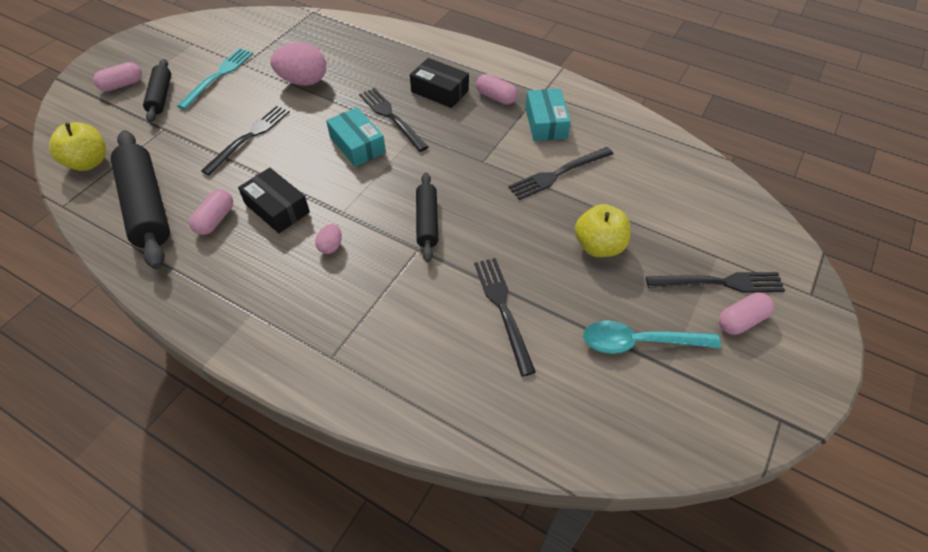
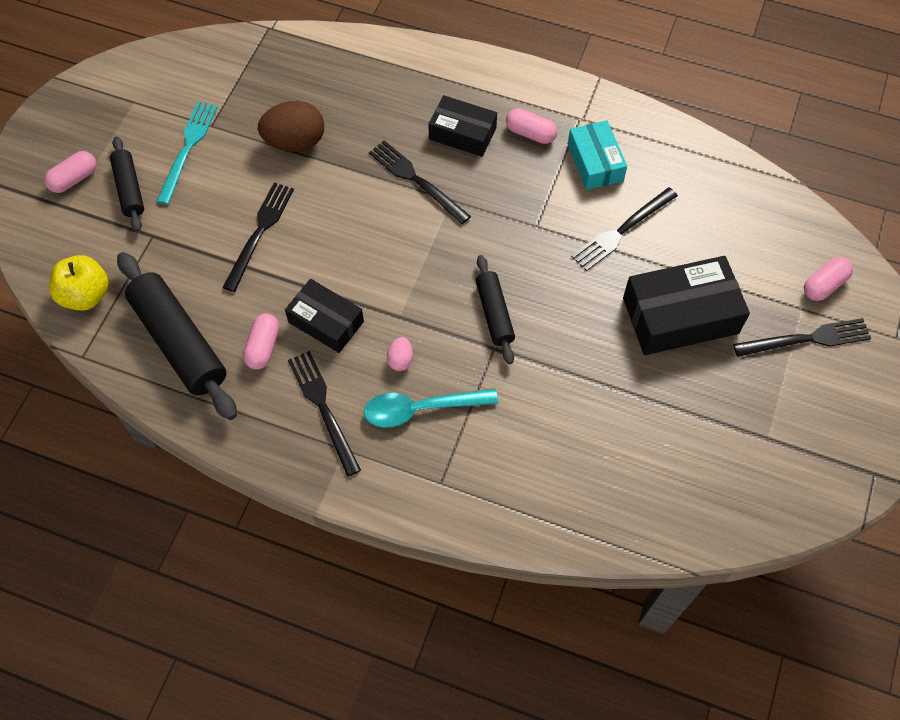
camera: 10 degrees left, 10 degrees up
pink egg [270,42,326,86] -> brown egg [258,101,324,152]
turquoise box [326,107,386,167] -> none
black fork [474,258,536,377] -> black fork moved to [288,351,361,476]
yellow apple [575,204,631,257] -> black box [623,256,750,355]
turquoise spoon [583,320,721,354] -> turquoise spoon moved to [364,389,498,428]
pink capsule [719,293,774,335] -> pink capsule moved to [804,257,853,301]

